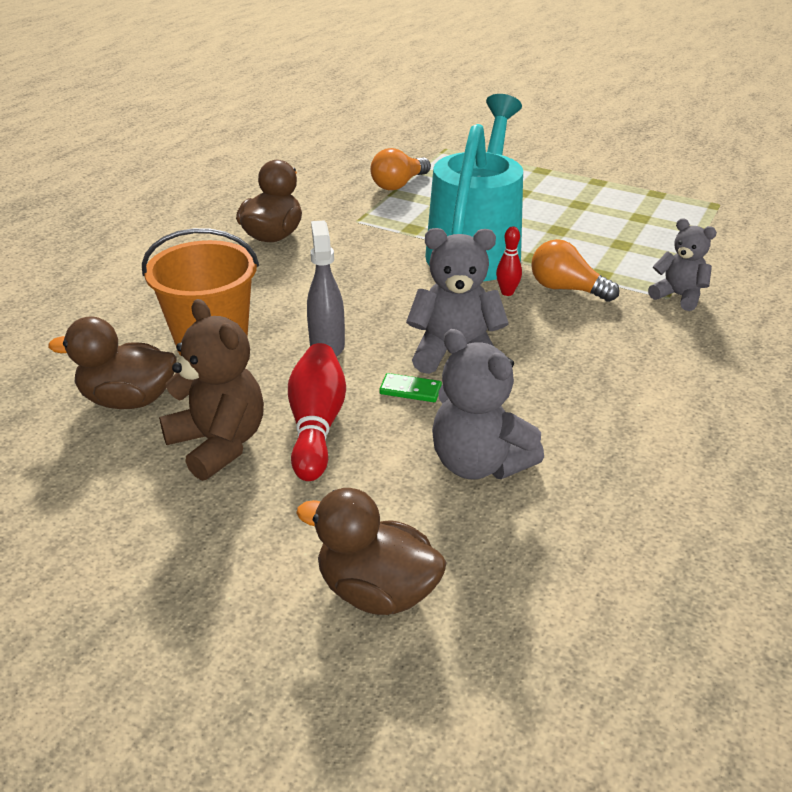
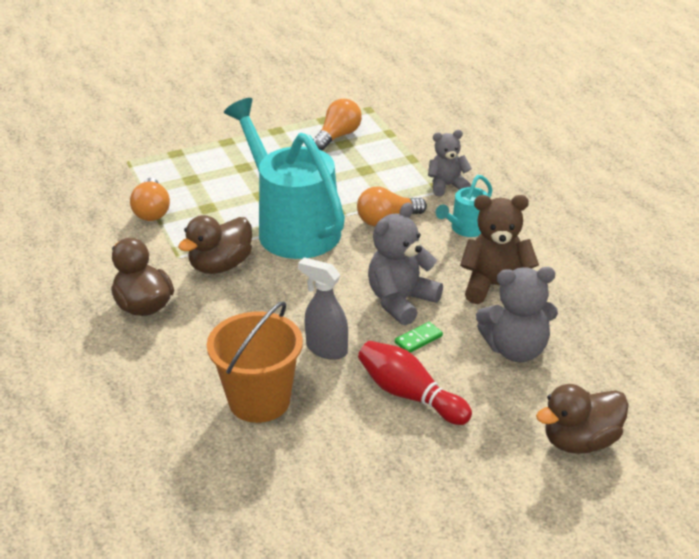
camera: 50 degrees left, 0 degrees up
brown duck [48,316,177,409] -> brown duck moved to [178,215,252,274]
brown teddy bear [159,299,264,481] -> brown teddy bear moved to [460,195,539,304]
red bowling pin [496,226,522,296] -> none
none -> orange light bulb [313,99,362,151]
none -> turquoise watering can [436,175,493,237]

